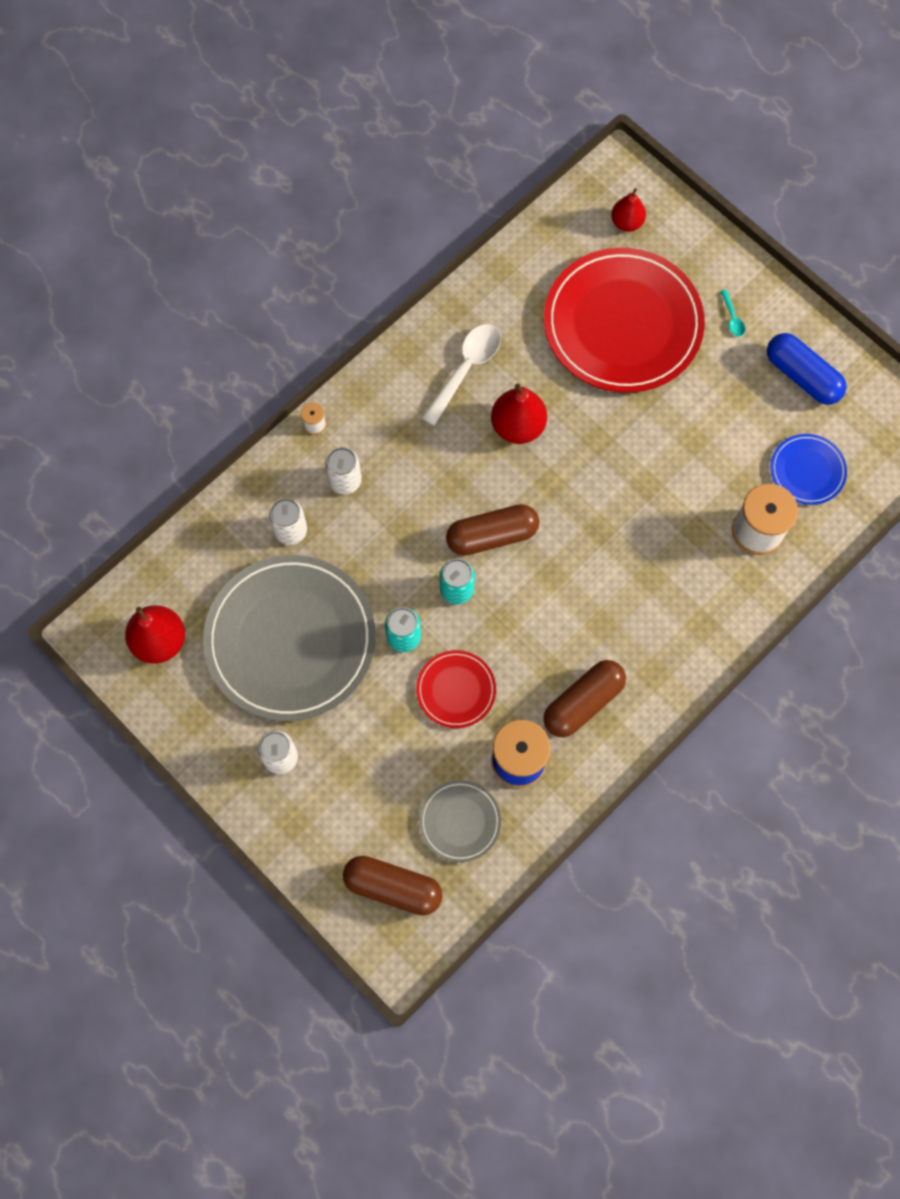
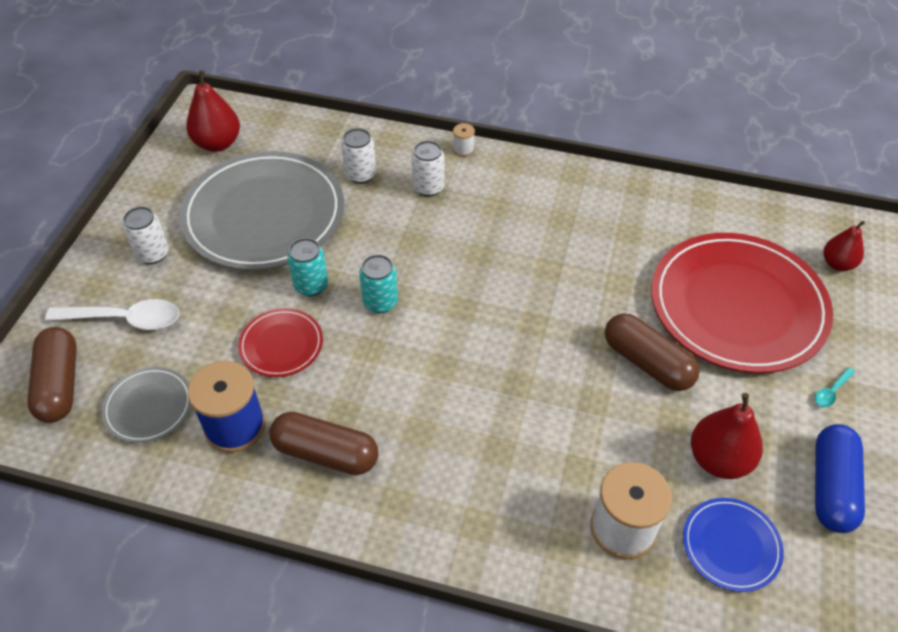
camera: 60 degrees right, 20 degrees down
white spoon [422,324,501,426] -> white spoon moved to [45,299,179,330]
brown capsule [446,504,539,556] -> brown capsule moved to [605,313,700,391]
red pear [491,384,547,444] -> red pear moved to [691,393,763,479]

